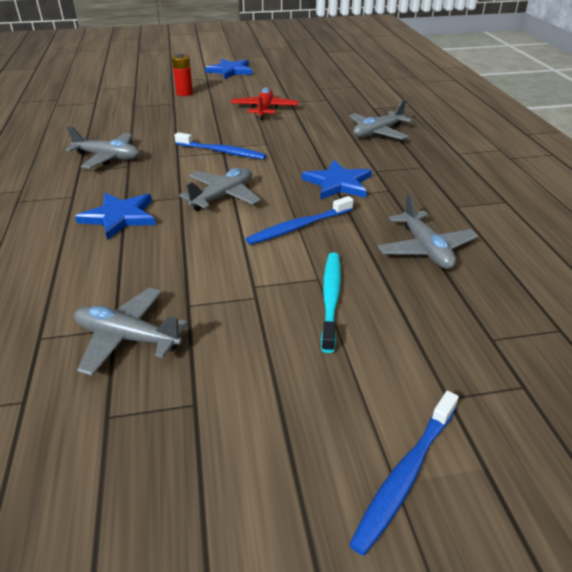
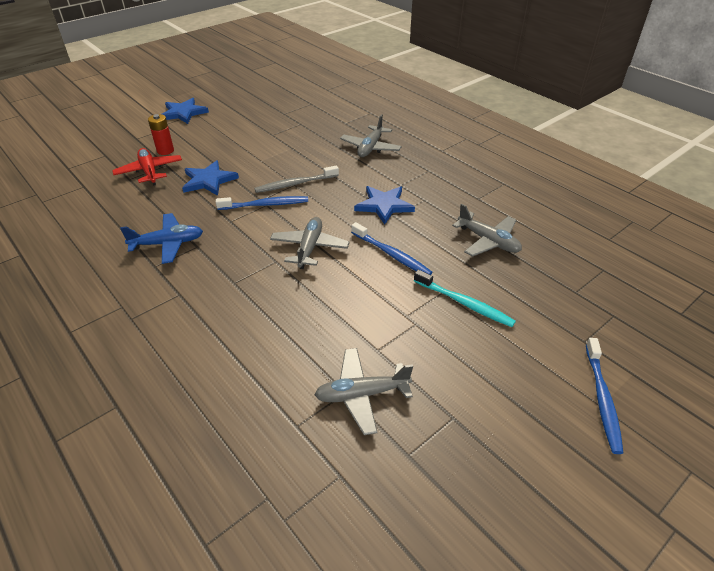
camera: 30 degrees left, 5 degrees up
grey plane [65,126,139,169] -> blue plane [120,213,203,264]
blue star [75,193,156,240] -> blue star moved to [182,160,239,196]
red plane [231,87,299,120] -> red plane moved to [112,148,182,186]
blue toothbrush [246,196,353,245] -> blue toothbrush turned 75 degrees counterclockwise [351,222,432,275]
turquoise toothbrush [321,253,341,353] -> turquoise toothbrush turned 150 degrees clockwise [414,270,516,327]
none -> grey toothbrush [255,166,339,193]

